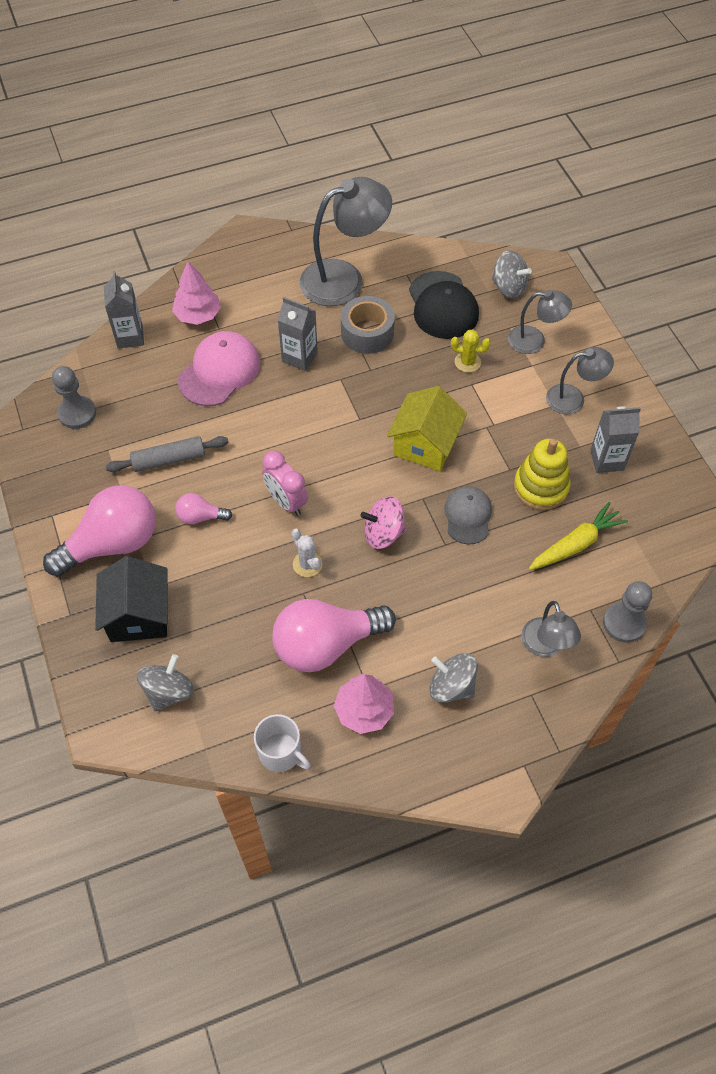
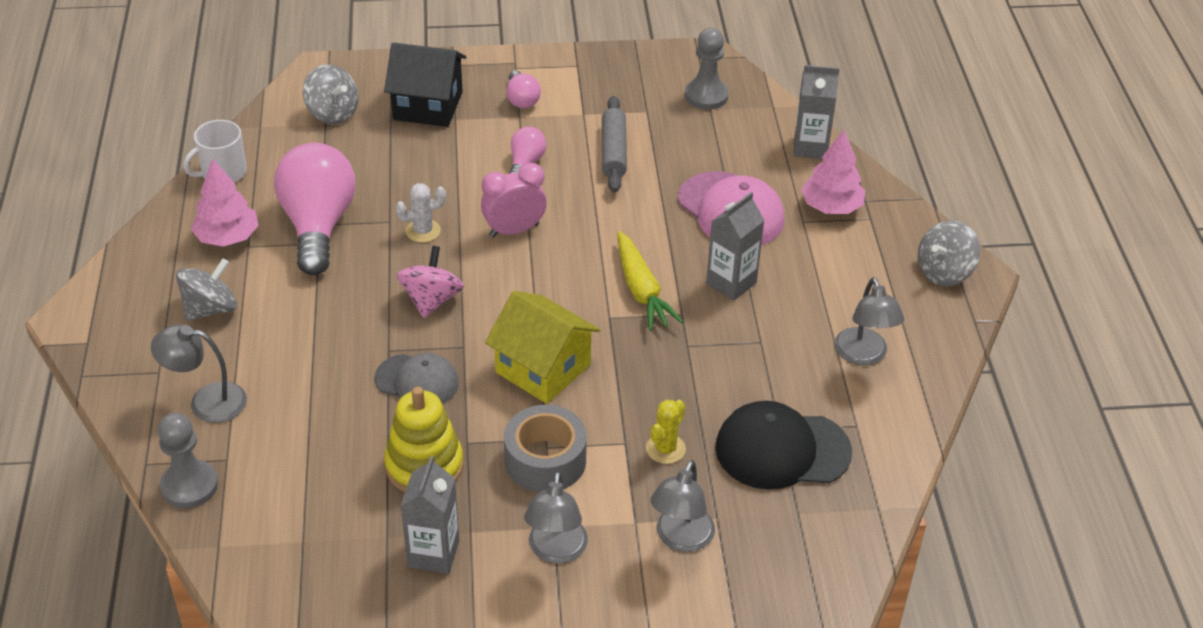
camera: 105 degrees right, 15 degrees down
pink light bulb [43,485,156,577] -> pink light bulb [506,70,541,108], size x0.47
grey lamp [300,177,392,306] -> grey lamp [834,277,904,365], size x0.56
grey tape [341,296,395,354] -> grey tape moved to [504,405,587,492]
grey spinning top [492,250,532,299] -> grey spinning top moved to [918,221,980,286]
yellow carrot [529,502,628,570] -> yellow carrot moved to [617,231,683,331]

